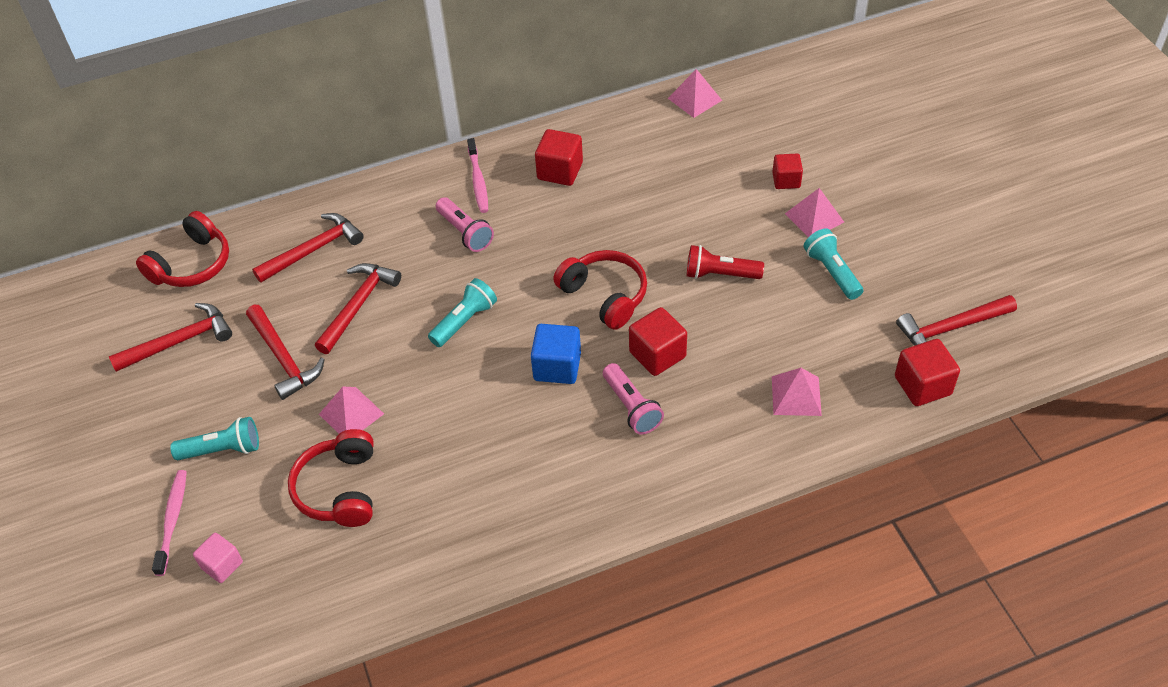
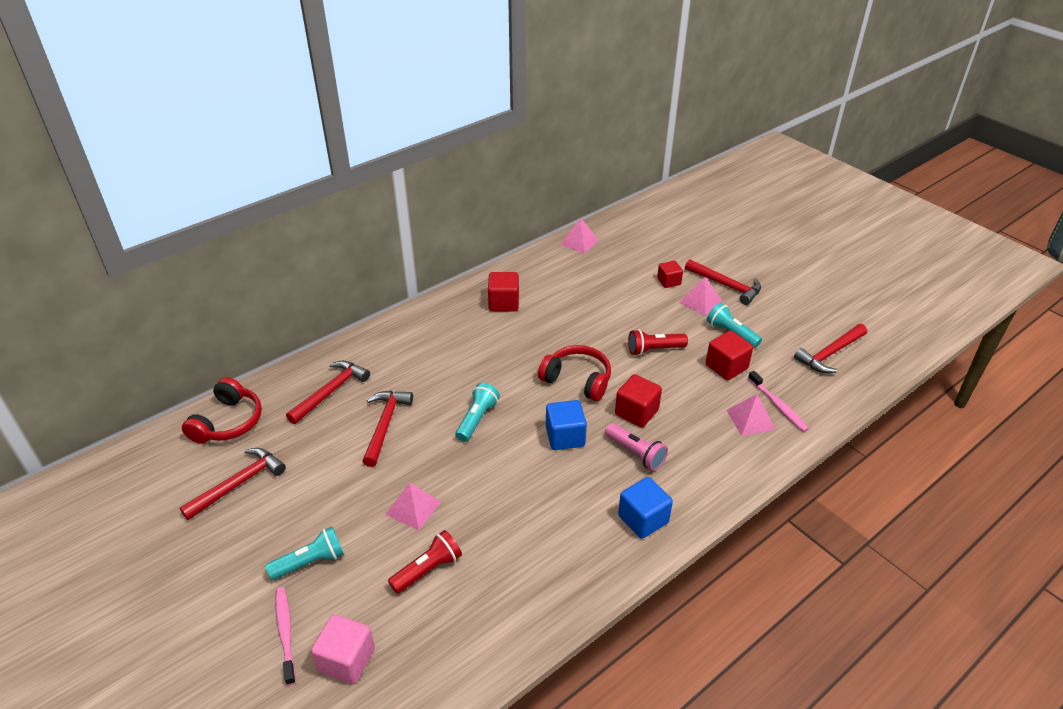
camera: 20 degrees left, 10 degrees down
pink cube [193,533,243,583] -> pink cube [311,614,375,684], size x1.51
red hammer [246,305,325,400] -> red hammer moved to [685,259,761,305]
red headphones [288,429,374,527] -> red flashlight [388,530,462,594]
pink flashlight [436,197,494,252] -> none
pink toothbrush [467,138,488,213] -> pink toothbrush moved to [748,371,809,432]
red cube [895,339,960,406] -> red cube moved to [706,331,753,380]
none -> blue cube [618,477,673,539]

